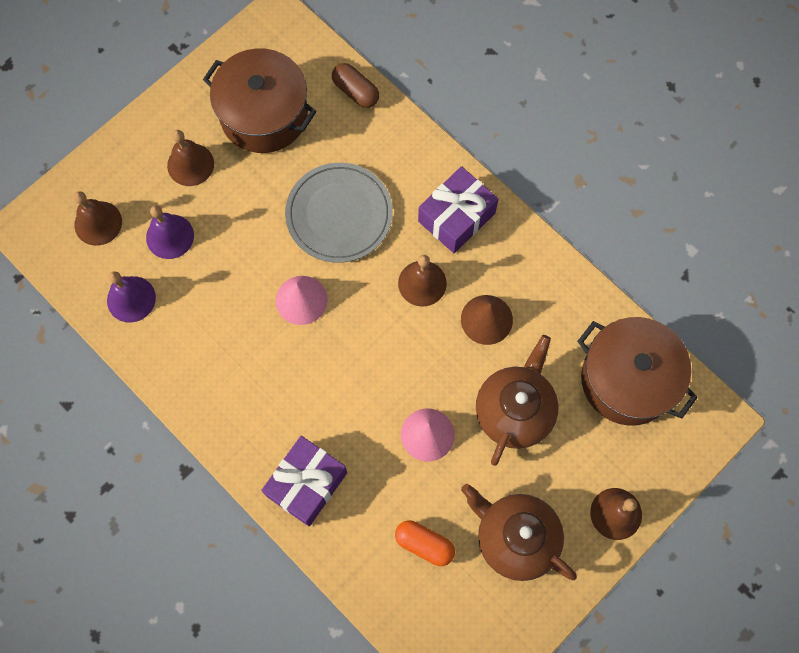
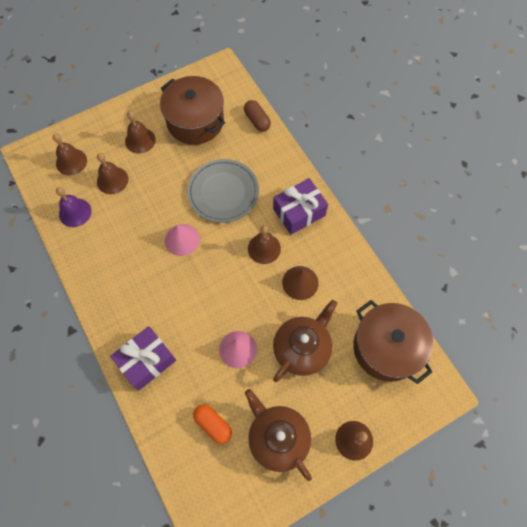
camera: 15 degrees right, 5 degrees down
purple bell [146,205,194,259] -> brown bell [97,153,128,194]

